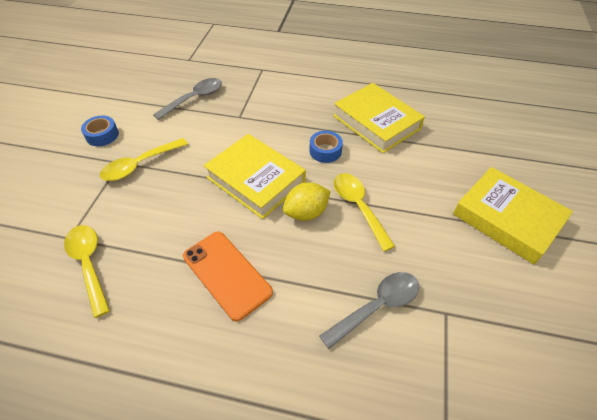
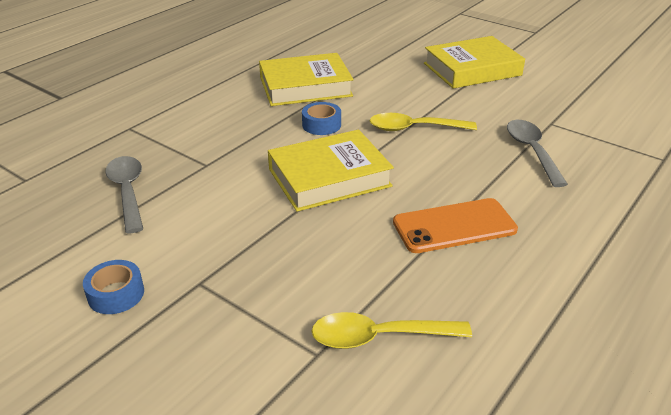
camera: 65 degrees left, 15 degrees down
yellow spoon [100,138,188,181] -> none
yellow lemon [283,182,331,221] -> none

